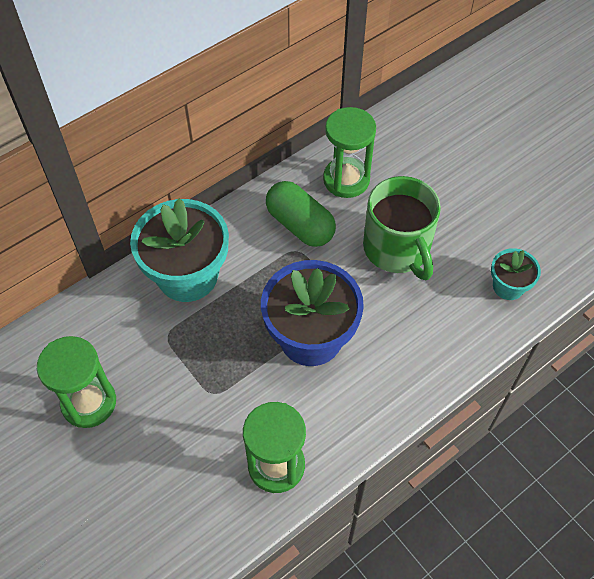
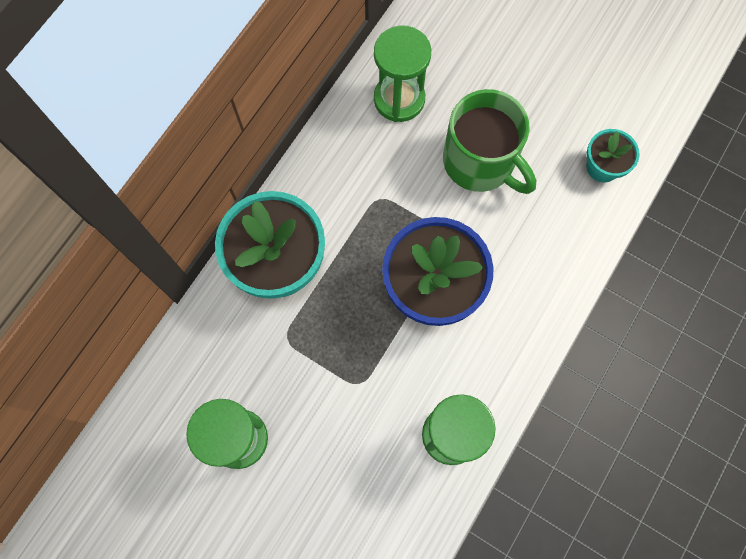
camera: 20 degrees left, 15 degrees up
green capsule [266,181,336,247] -> none

